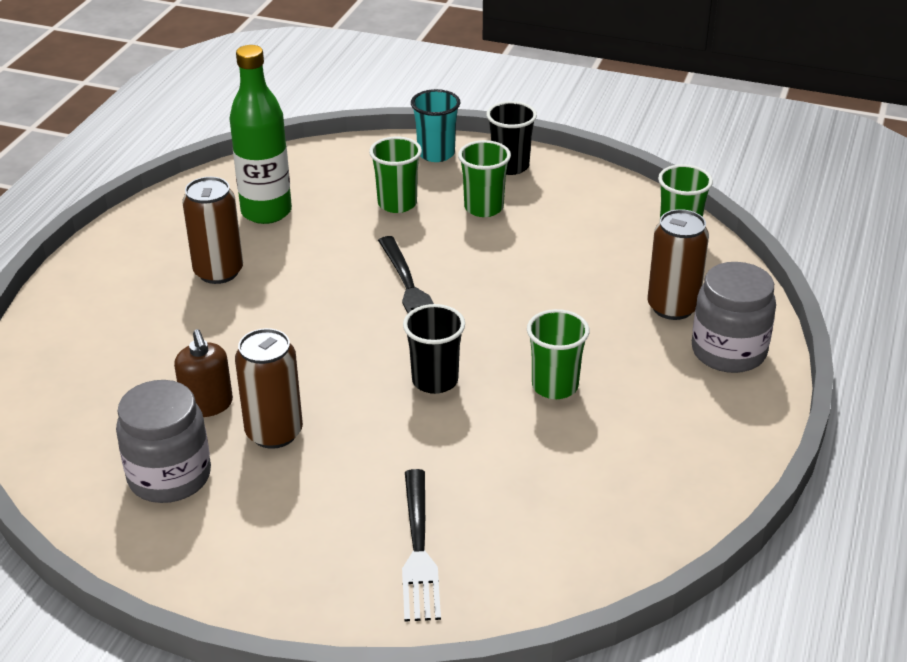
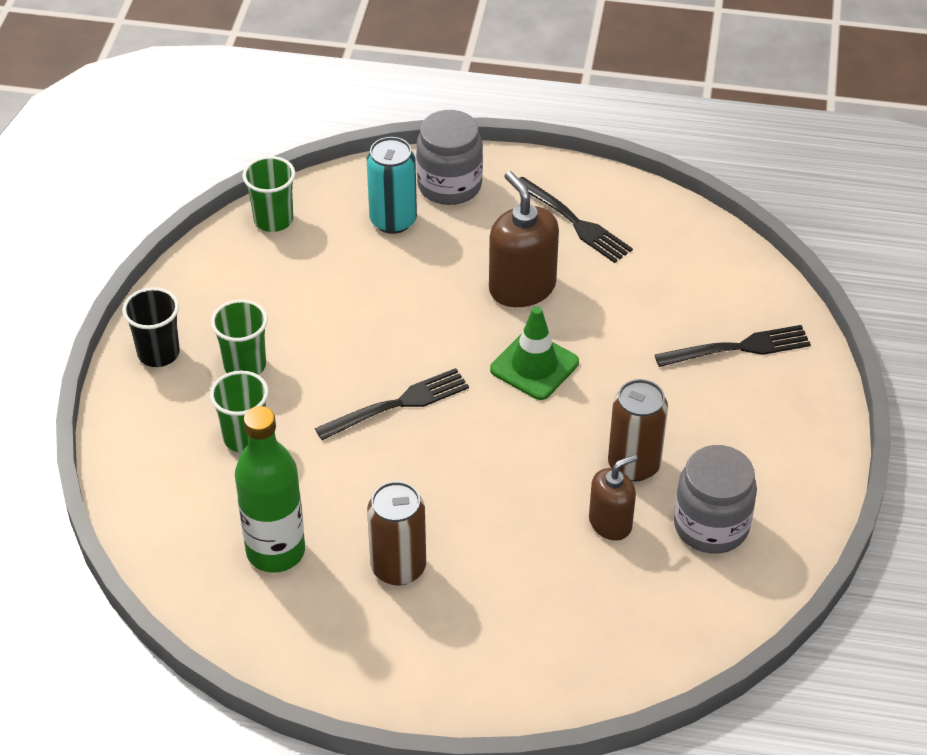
camera: 100 degrees left, 10 degrees up
black cup [403,304,465,394] -> green traffic cone [490,306,579,400]
turquoise cup [411,89,460,162] -> none
green cup [527,309,590,399] -> brown soap dispenser [489,171,559,307]
brown can [647,209,709,320] -> turquoise can [367,137,417,234]
none -> black fork [519,177,633,263]

